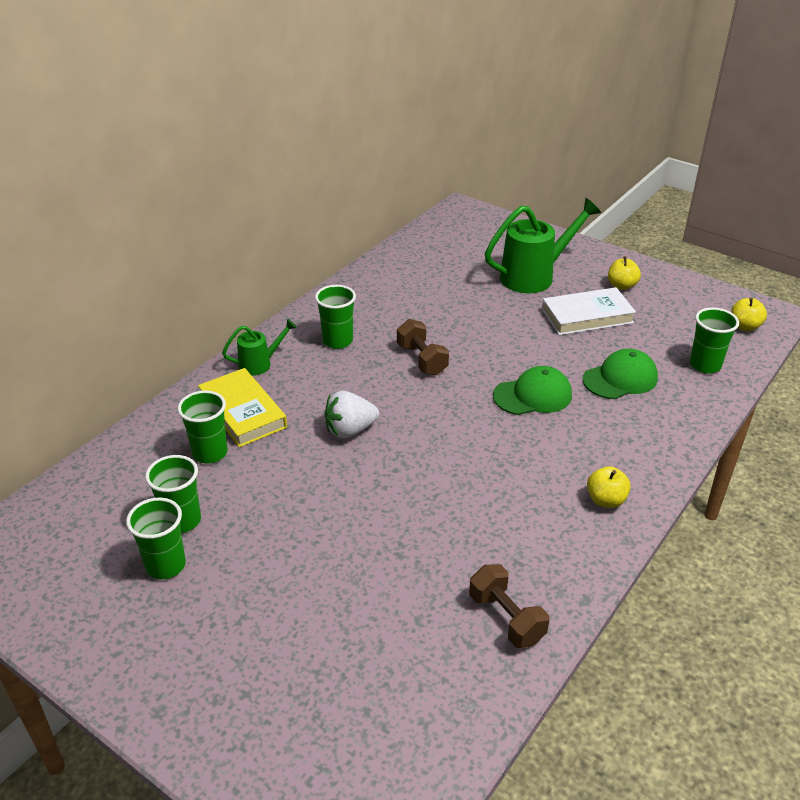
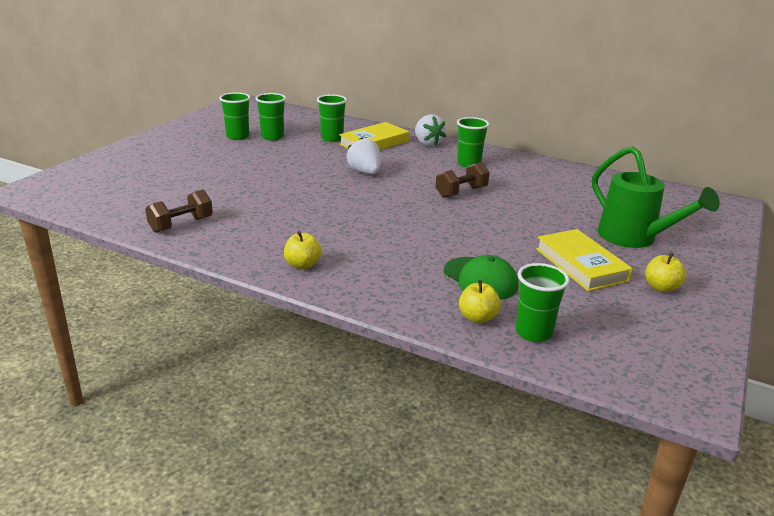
camera: 80 degrees right, 10 degrees down
green watering can [222,319,297,376] -> white strawberry [415,114,446,146]
green cap [493,366,572,415] -> none
white book [542,287,636,335] -> yellow book [536,229,633,291]
yellow apple [731,297,767,331] -> yellow apple moved to [459,280,501,324]

